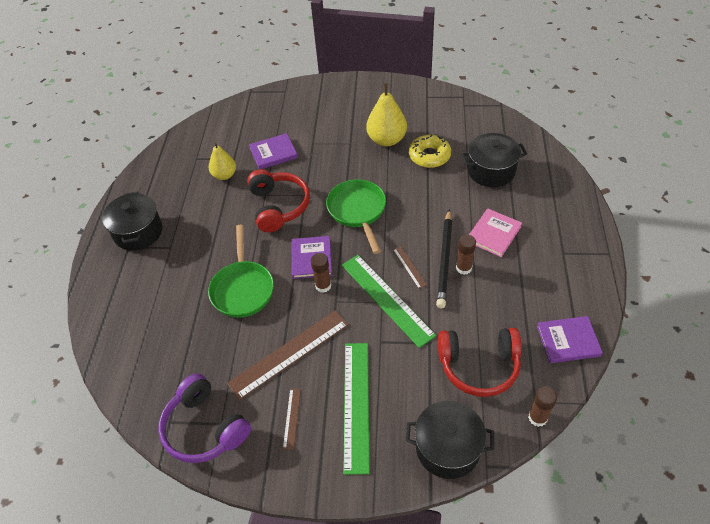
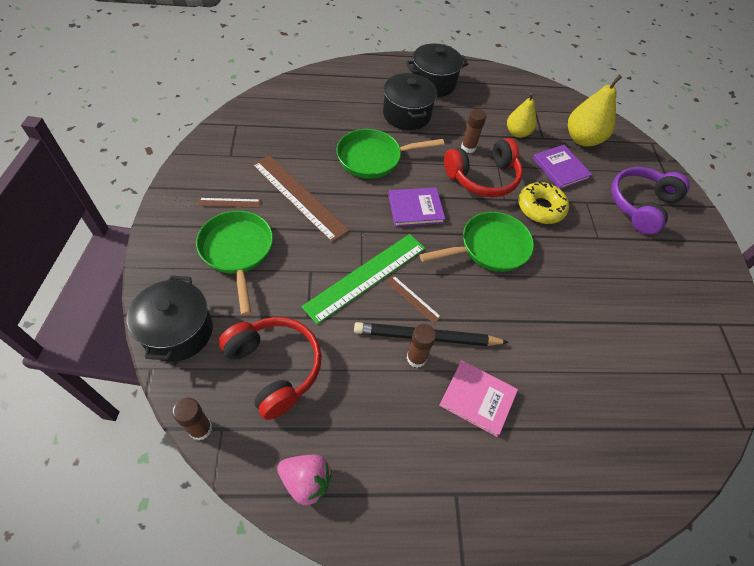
camera: 75 degrees right, 5 degrees up
purple headphones [158,373,251,463] -> purple headphones moved to [611,167,690,235]
brown glue stick [311,253,331,293] -> brown glue stick moved to [461,109,487,153]
green ruler [343,343,369,475] -> green pan [196,210,273,316]
yellow pear [366,83,407,146] -> yellow pear moved to [568,75,622,147]
brown ruler [393,246,427,289] -> brown ruler turned 75 degrees clockwise [386,276,441,324]
yellow donut [409,134,451,168] -> yellow donut moved to [518,182,569,224]
red headphones [438,328,522,397] -> red headphones turned 150 degrees clockwise [219,317,322,420]
black pot [461,133,527,187] -> black pot moved to [383,73,437,130]
purple book [537,316,603,363] -> pink strawberry [277,455,332,505]

